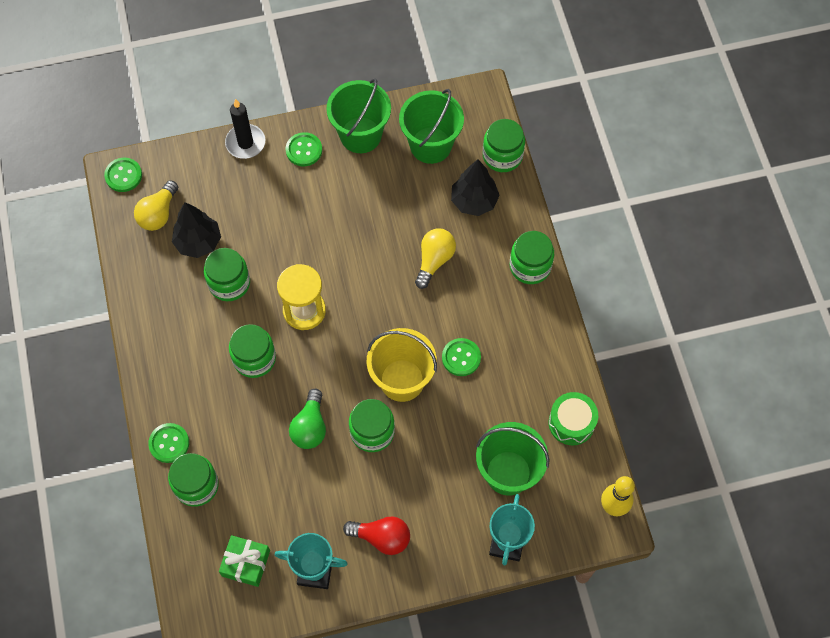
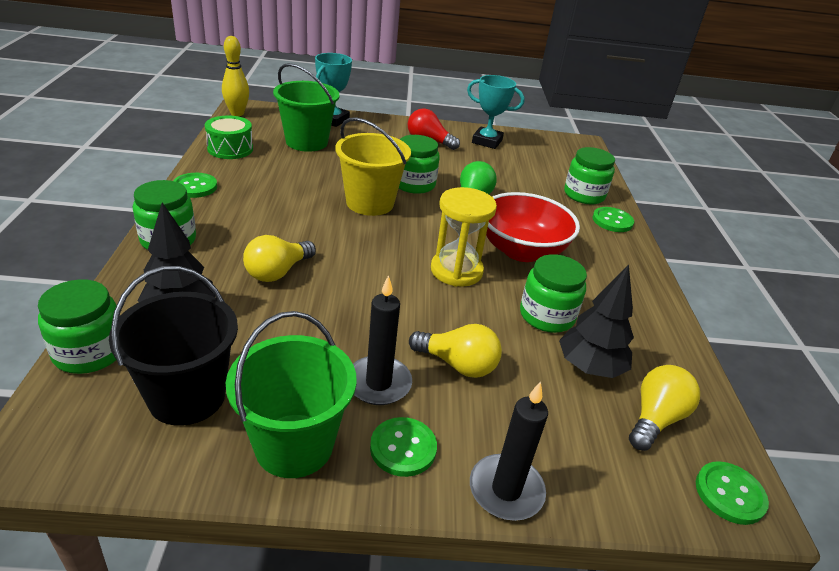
camera: 170 degrees left, 30 degrees down
green gift [219,535,270,587] -> none
green jar [229,324,276,378] -> red bowl [486,192,580,262]
green bucket [399,89,464,164] -> black bucket [109,266,238,426]
green button [442,338,481,376] -> green button moved to [173,173,217,198]
none -> black candle [353,275,412,405]
none -> yellow light bulb [409,324,502,378]

